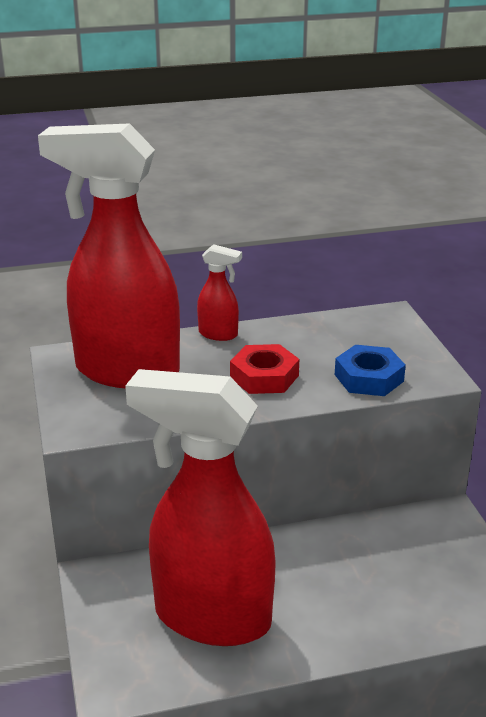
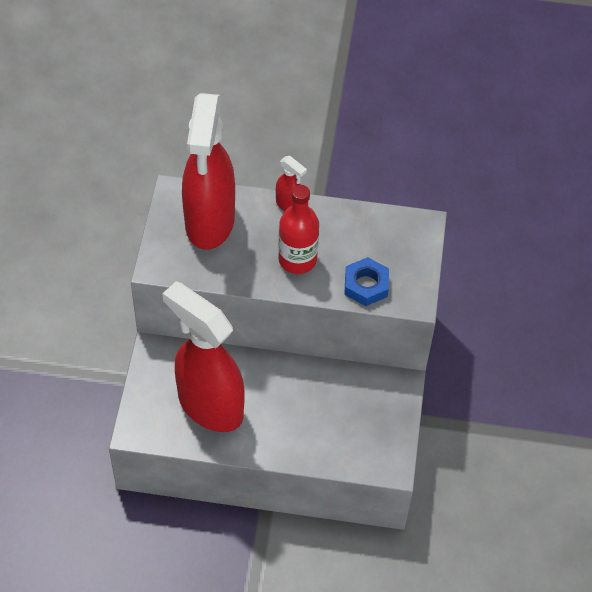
camera: 20 degrees right, 25 degrees up
red spray bottle [38,123,180,388] -> red spray bottle turned 120 degrees counterclockwise [182,93,235,250]
red nut [230,344,299,394] -> red bottle [278,185,319,274]

